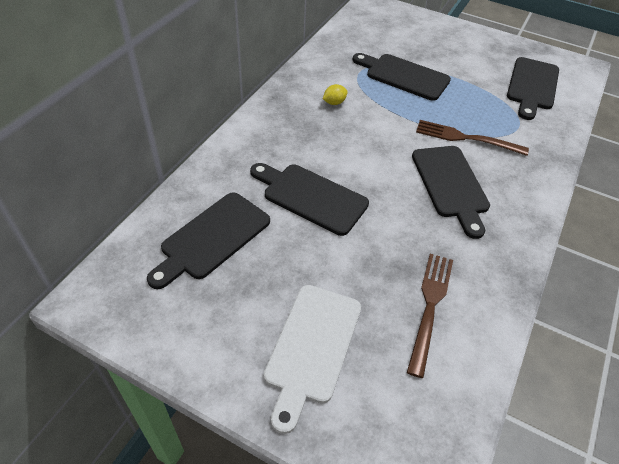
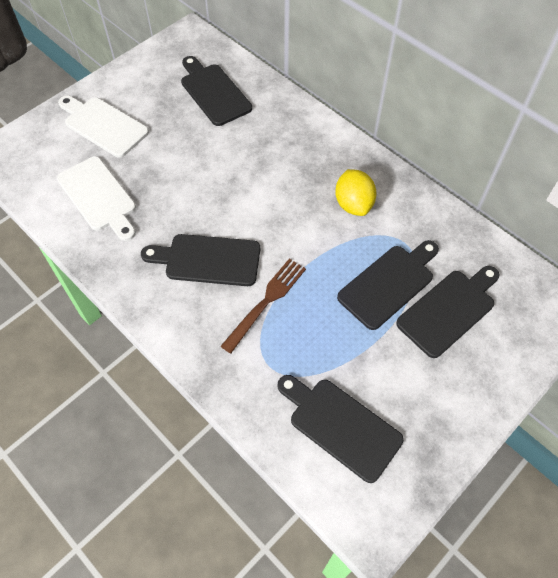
camera: 110 degrees right, 10 degrees up
black cutting board [250,163,369,236] -> black cutting board moved to [396,266,500,358]
yellow lemon [323,84,348,105] -> yellow lemon [335,169,377,216], size x1.89
brown fork [407,254,453,378] -> white cutting board [57,156,136,241]

